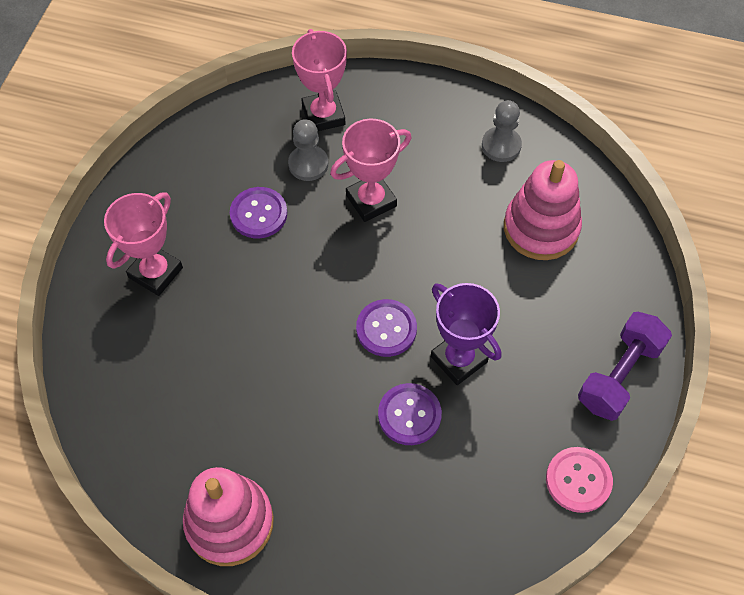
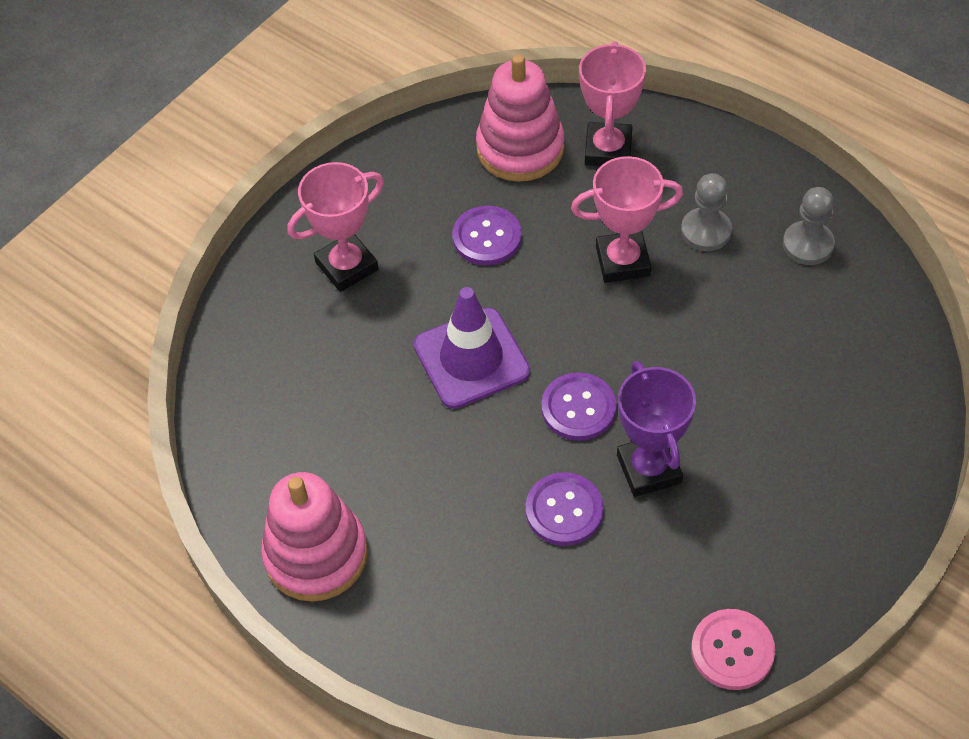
camera: 25 degrees right, 5 degrees down
grey pawn [288,119,328,181] -> grey pawn moved to [681,173,732,251]
pink stacking toy [504,160,582,260] -> pink stacking toy moved to [476,54,564,182]
purple dumbbell [578,312,672,421] -> none
none -> purple traffic cone [414,287,530,409]

